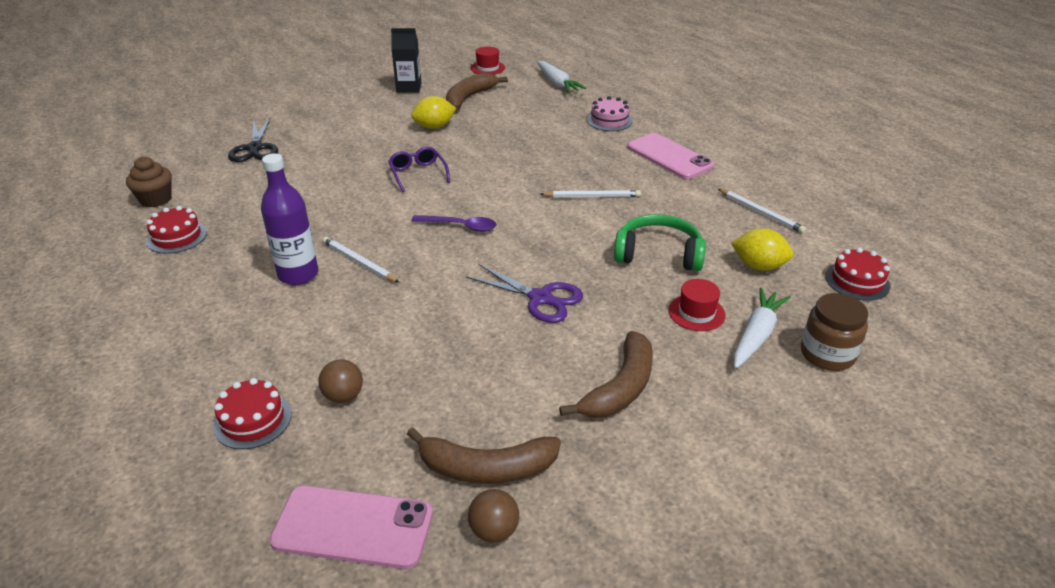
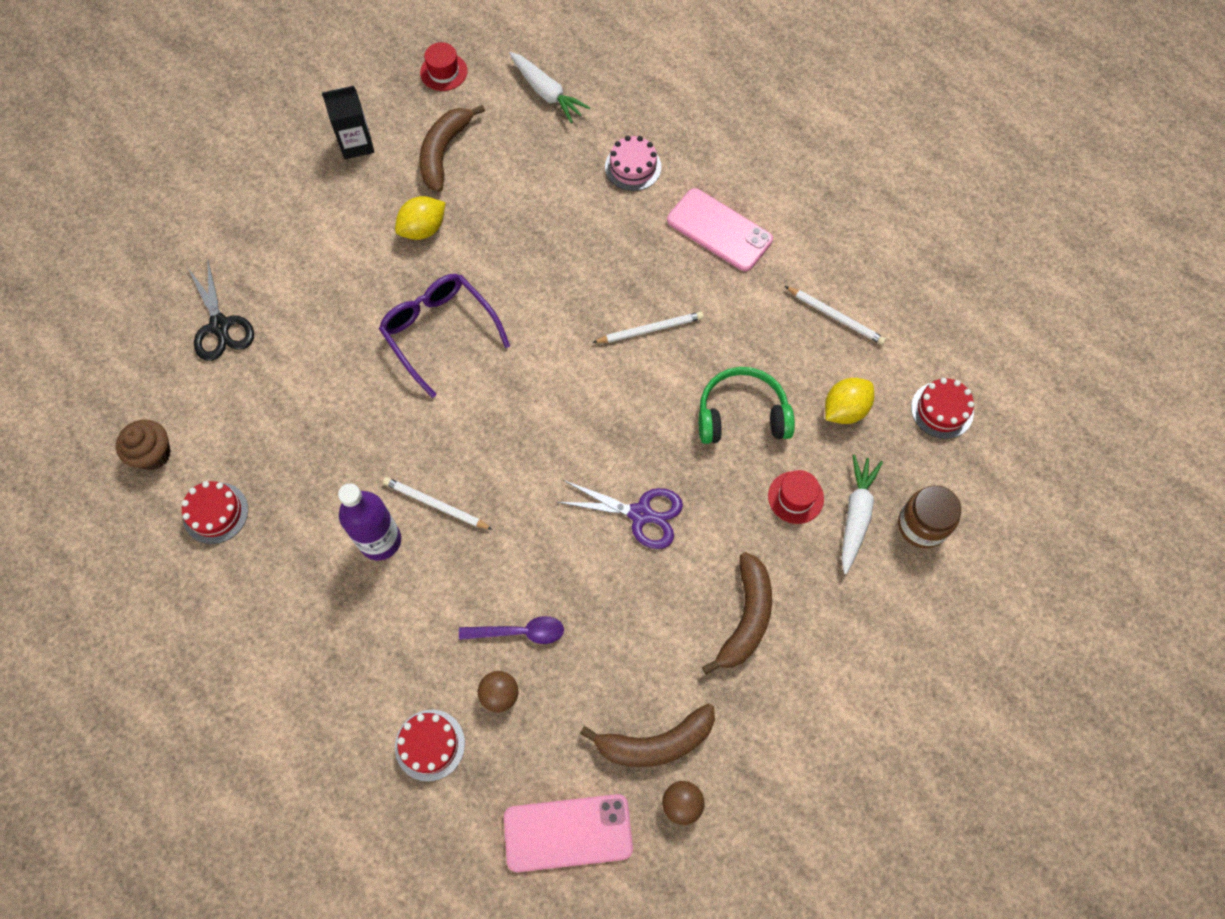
camera: 15 degrees left, 30 degrees up
purple glasses [388,147,450,192] -> purple glasses [379,274,510,398], size x1.61
purple spoon [411,215,497,232] -> purple spoon moved to [459,616,564,644]
yellow lemon [731,228,793,271] -> yellow lemon turned 45 degrees counterclockwise [825,378,874,424]

